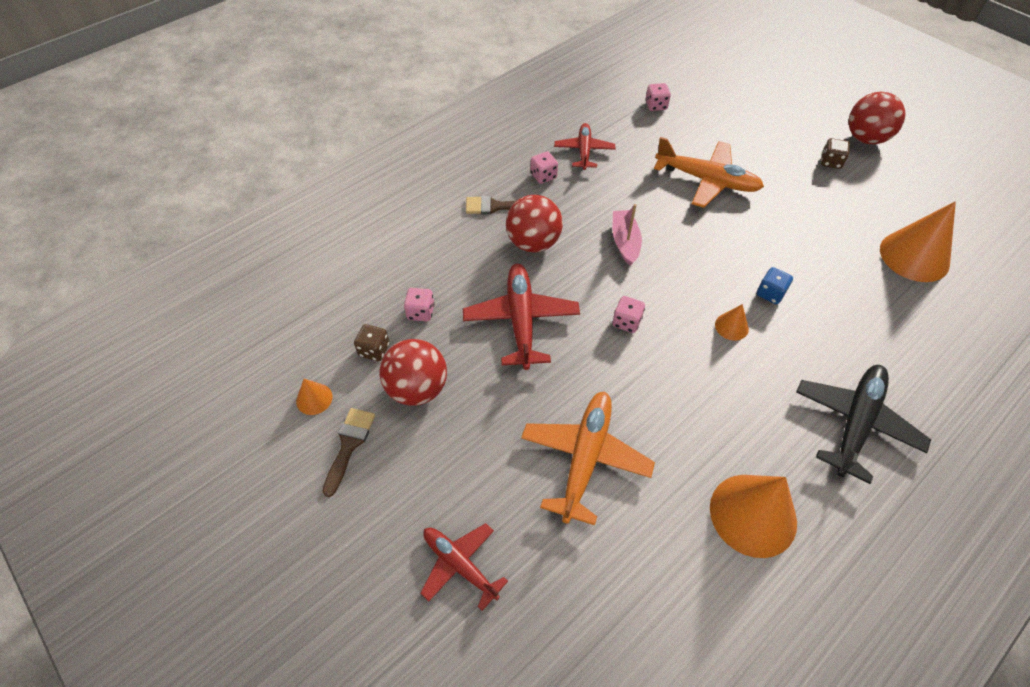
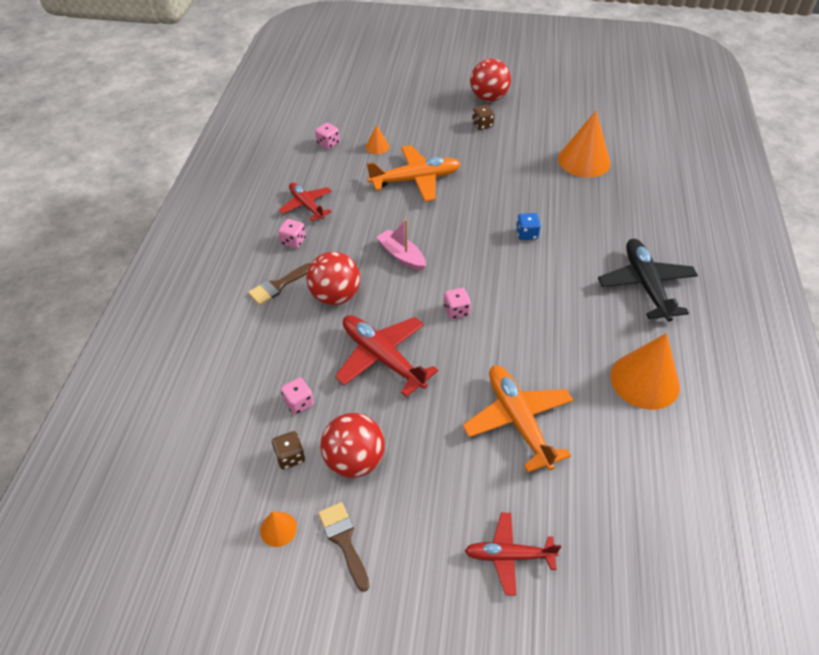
camera: 40 degrees left, 5 degrees down
orange cone [715,304,749,341] -> orange cone moved to [366,124,389,154]

